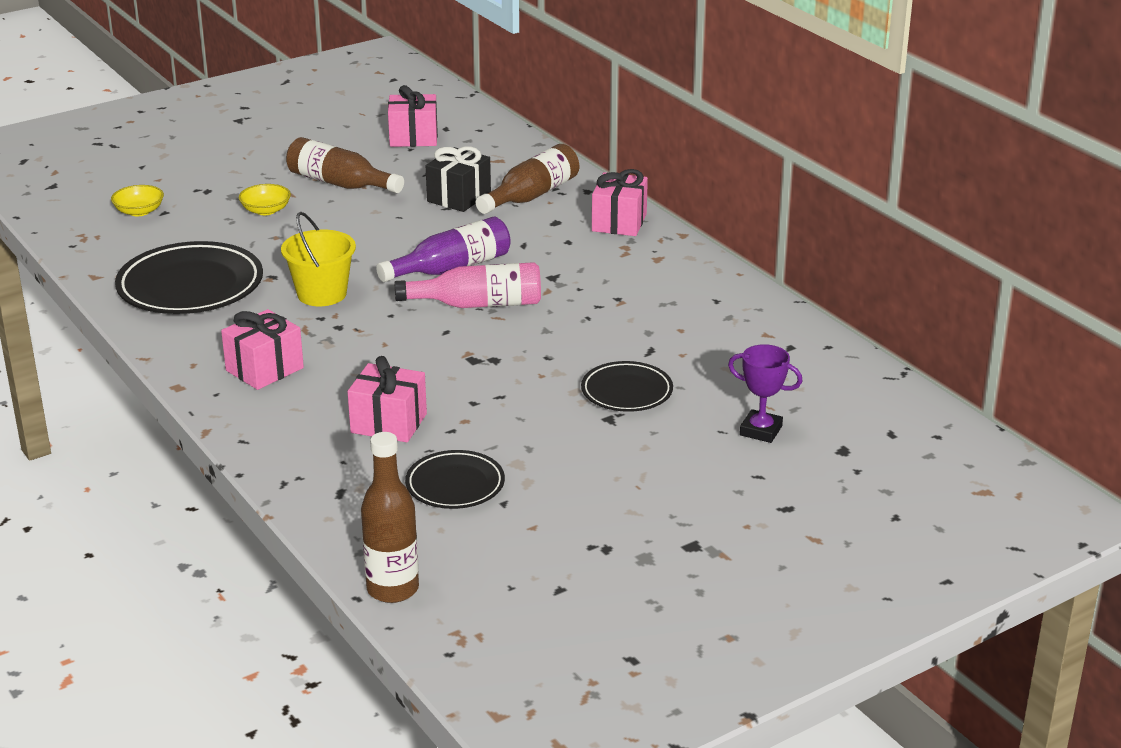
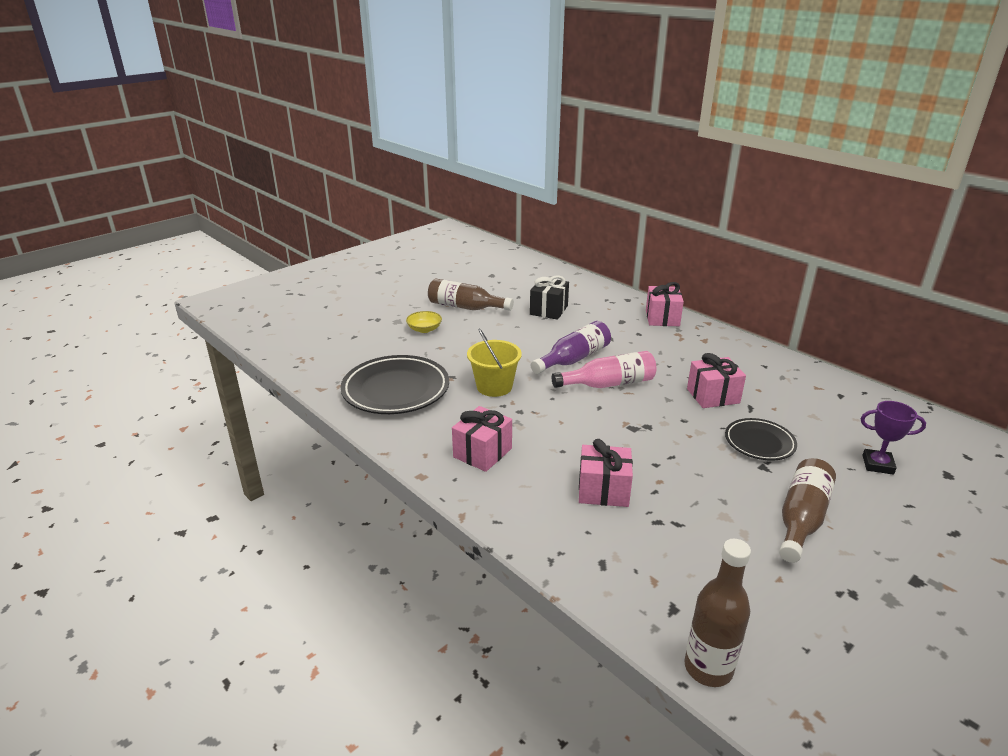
camera: 10 degrees left, 0 degrees up
yellow bowl [111,185,164,216] -> none
pink gift [388,85,438,147] -> pink gift moved to [687,353,746,408]
black plate [405,450,505,509] -> none
brown bottle [476,144,579,214] -> brown bottle moved to [779,458,836,563]

